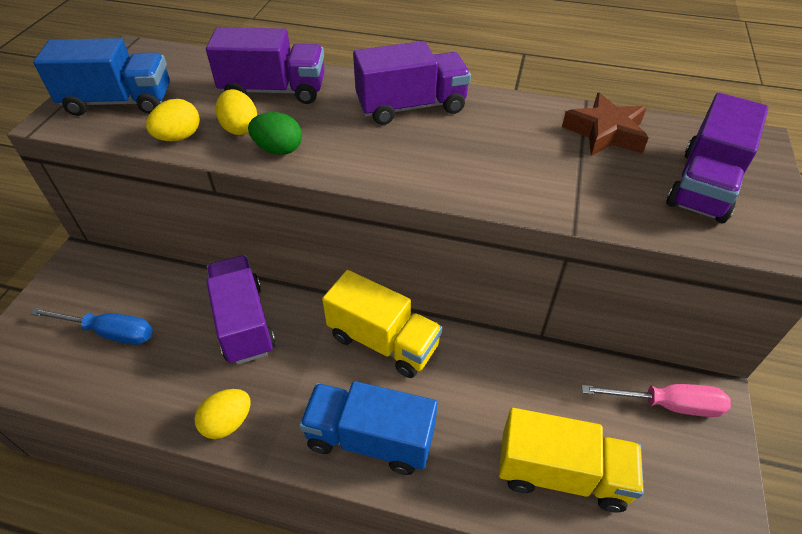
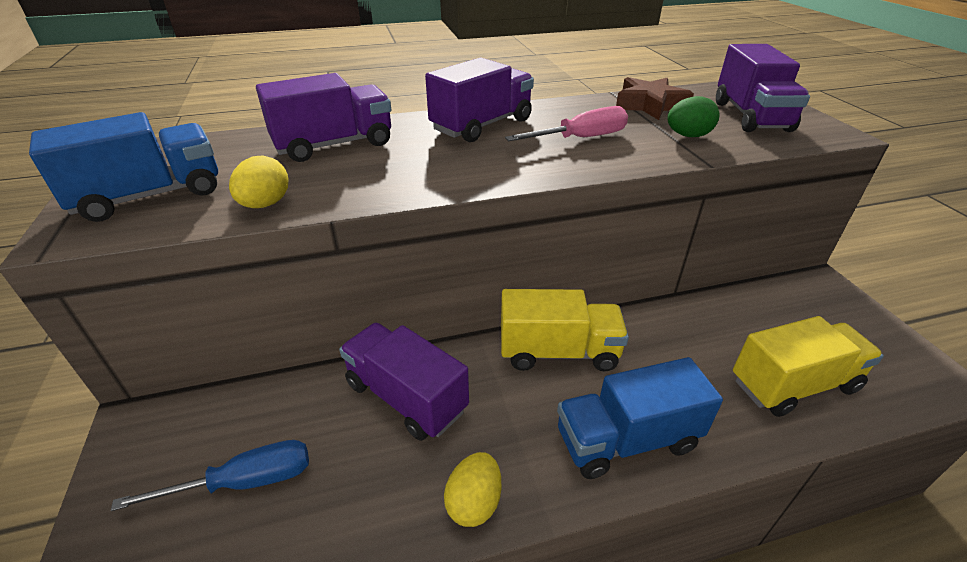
camera: 30 degrees left, 10 degrees down
yellow egg [216,89,257,135] -> none
green egg [248,112,302,155] -> green egg moved to [667,96,719,137]
pink screwdriver [582,384,731,417] -> pink screwdriver moved to [505,106,628,141]

